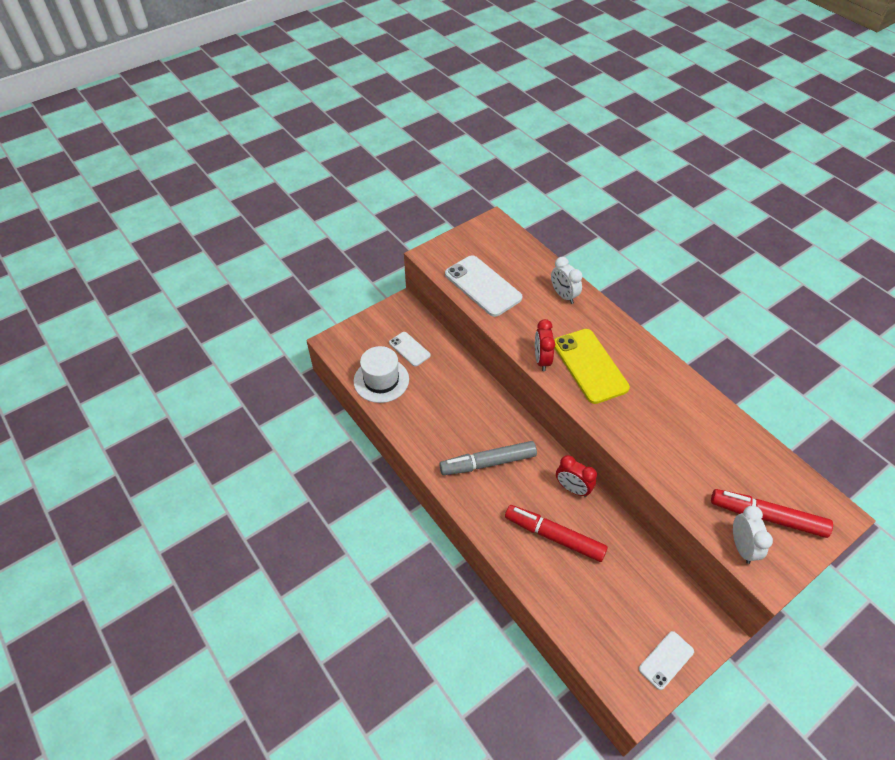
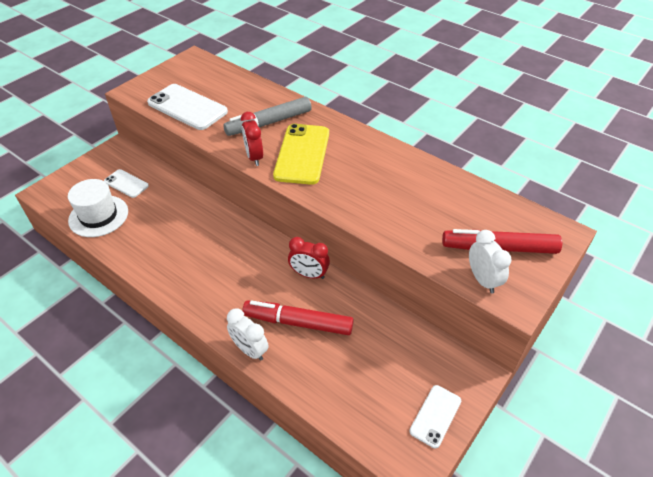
camera: 15 degrees left, 5 degrees down
grey marker [439,441,537,475] -> grey marker moved to [223,97,312,136]
white clock [551,257,583,304] -> white clock moved to [227,308,268,361]
yellow phone [554,329,630,404] -> yellow phone turned 45 degrees clockwise [273,124,329,185]

